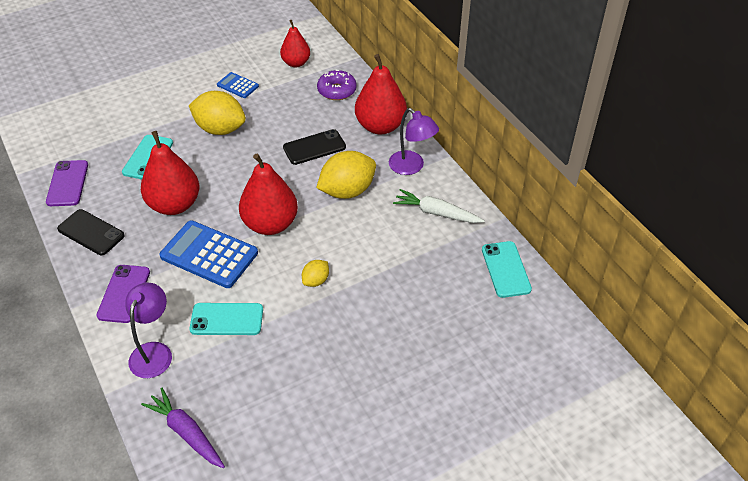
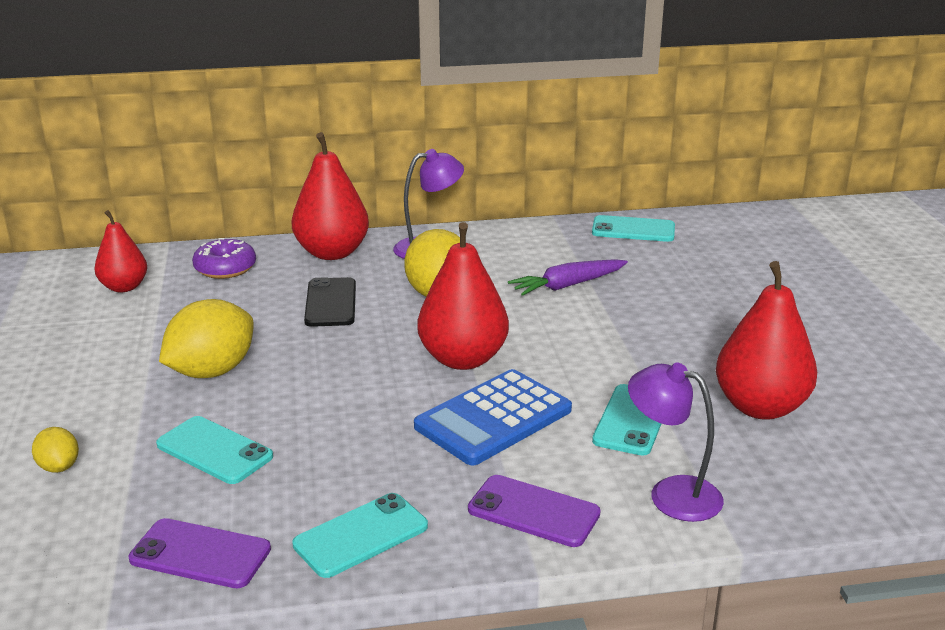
camera: 70 degrees left, 20 degrees down
black phone [57,209,125,255] -> turquoise phone [292,493,428,578]
red pear [141,131,199,215] -> red pear moved to [716,261,817,420]
purple carrot [141,388,225,468] -> purple carrot moved to [508,259,628,296]
blue calculator [217,72,259,98] -> none
yellow lemon [302,260,329,287] -> yellow lemon moved to [32,427,79,473]
white carrot [393,189,485,223] -> none

